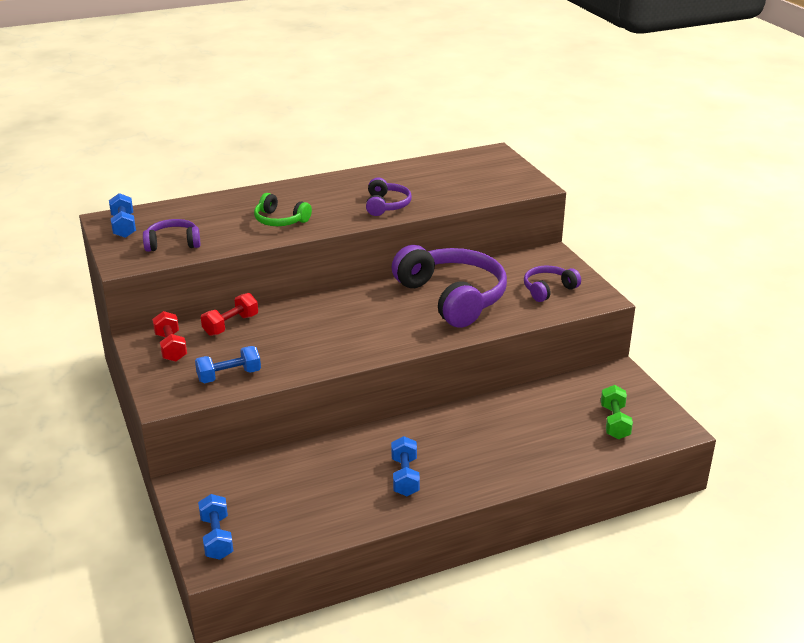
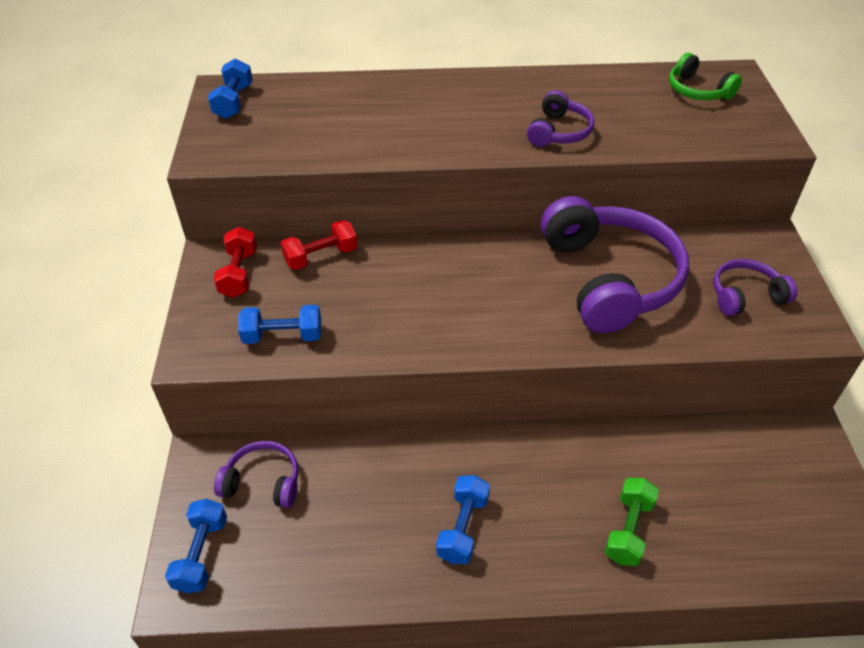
camera: 20 degrees right, 15 degrees up
purple headphones [143,219,200,252] -> purple headphones moved to [214,441,299,508]
green headphones [254,193,312,226] -> green headphones moved to [669,53,742,100]
green dumbbell [601,385,633,439] -> green dumbbell moved to [604,478,659,566]

